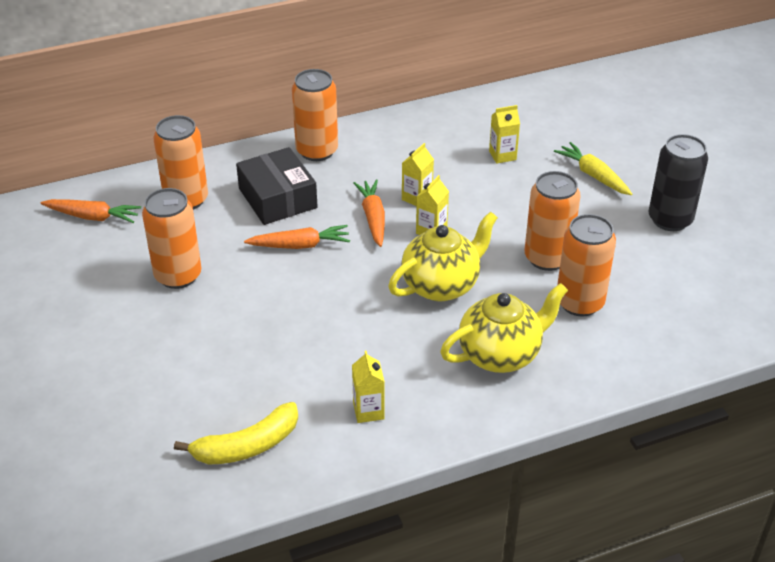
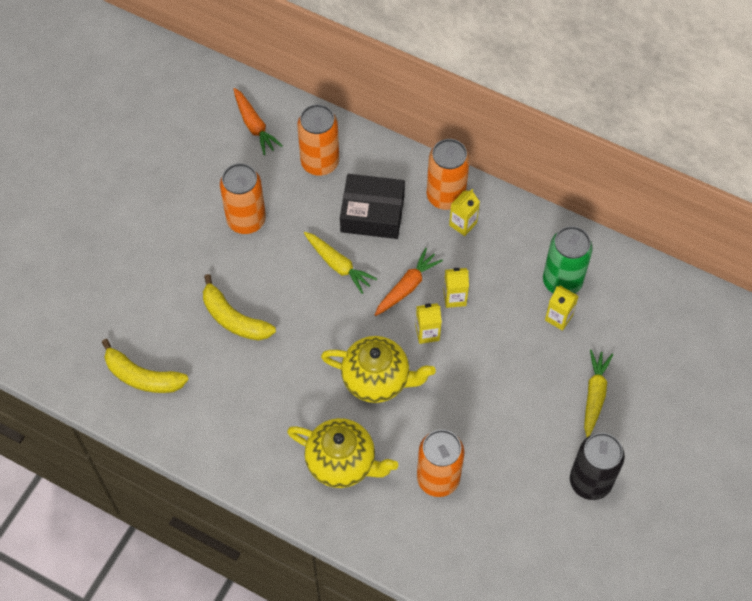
camera: 50 degrees right, 20 degrees up
black box [236,147,318,225] -> black box turned 75 degrees clockwise [340,174,405,239]
orange carrot [244,225,350,249] -> yellow carrot [304,232,377,294]
yellow carton [352,350,385,423] -> yellow carton moved to [449,189,480,236]
orange can [525,171,580,271] -> none
none -> yellow banana [203,274,276,341]
none -> green can [543,226,593,294]

